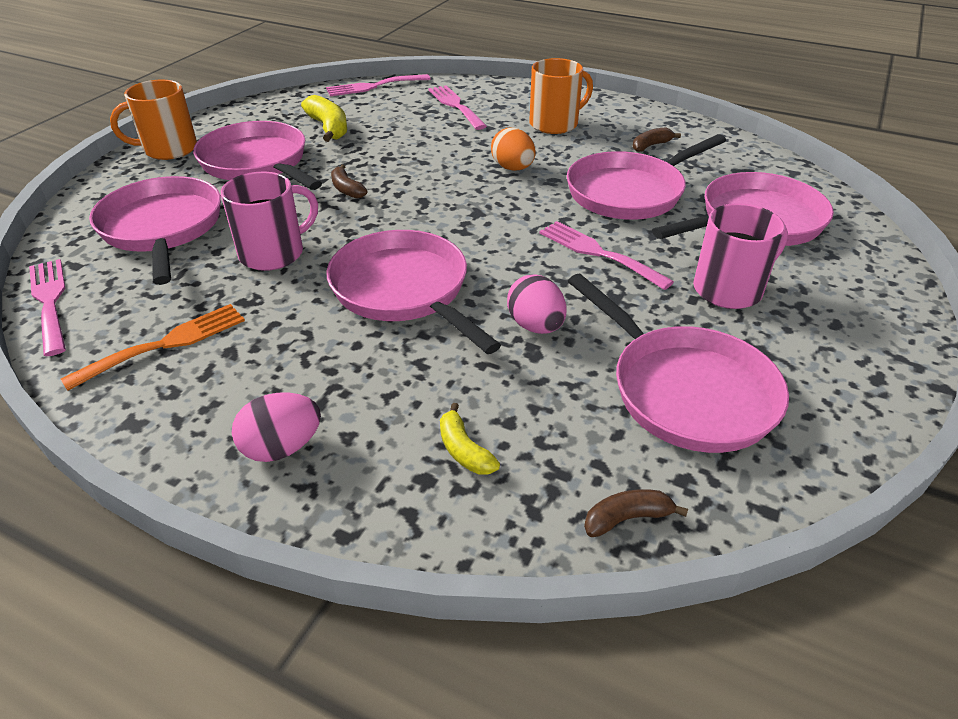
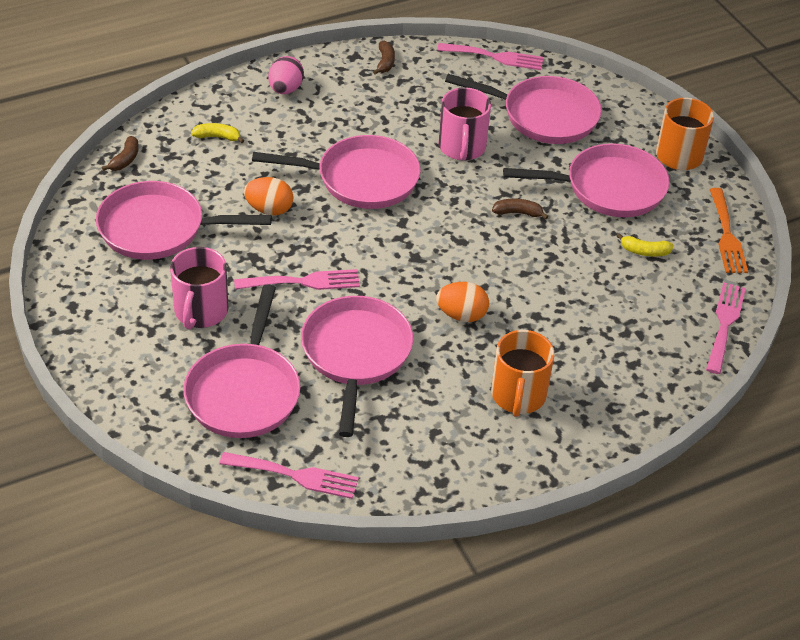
camera: 125 degrees right, 5 degrees up
orange fork [61,304,245,391] -> orange fork moved to [710,188,748,273]
yellow banana [301,95,347,142] -> yellow banana [617,233,674,257], size x0.61
pink fork [428,85,487,130] -> pink fork moved to [219,452,359,499]
pink egg [507,274,566,334] -> orange egg [244,177,294,215]
brown banana [633,127,681,152] -> brown banana moved to [373,41,395,74]

